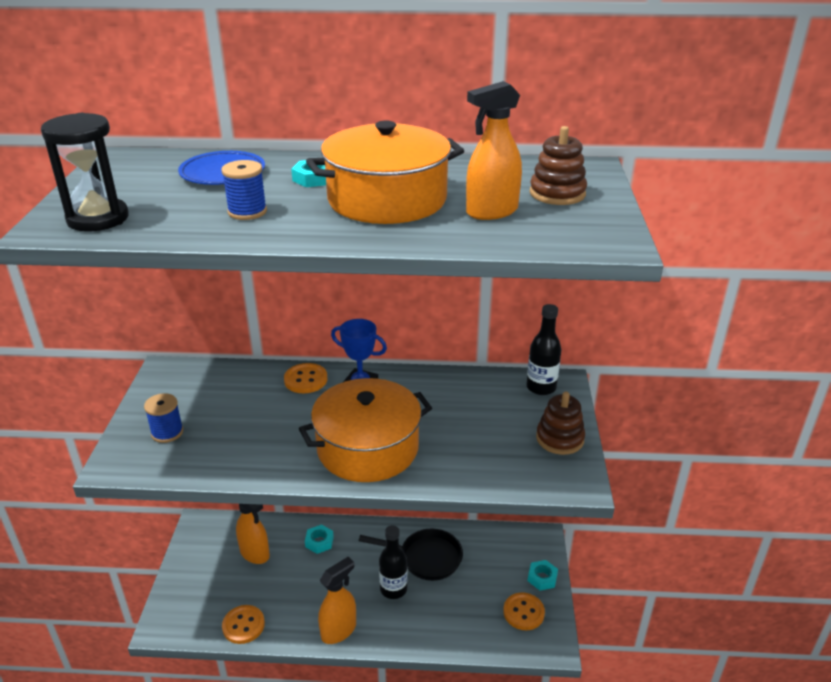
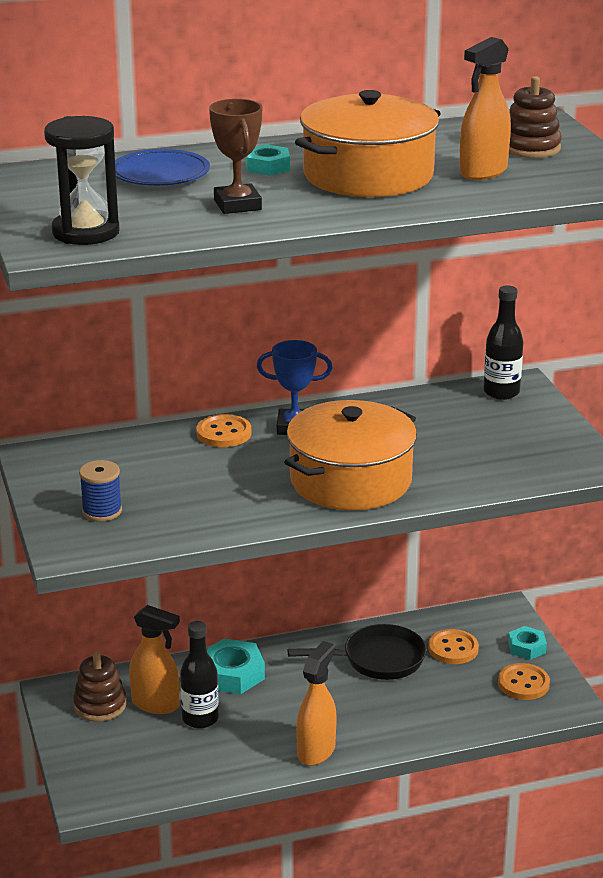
camera: 20 degrees left, 5 degrees down
blue spool [221,160,267,220] -> brown trophy [209,99,262,214]
orange button [222,605,265,644] -> orange button moved to [428,629,479,664]
turquoise nut [305,525,334,554] -> turquoise nut [207,639,265,694], size x1.64
black bottle [379,525,408,599] -> black bottle moved to [180,621,219,728]
brown stacking toy [536,392,585,455] -> brown stacking toy moved to [73,652,127,722]

